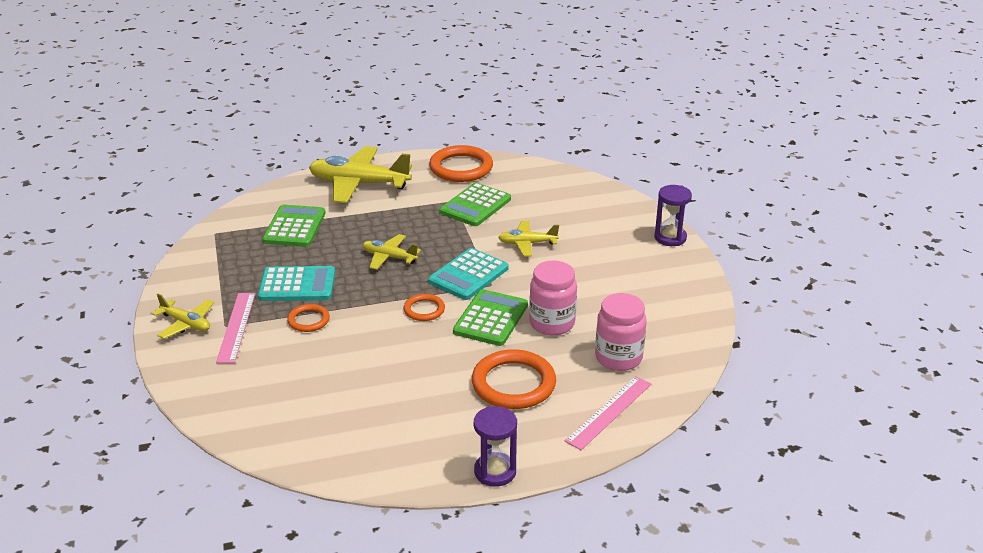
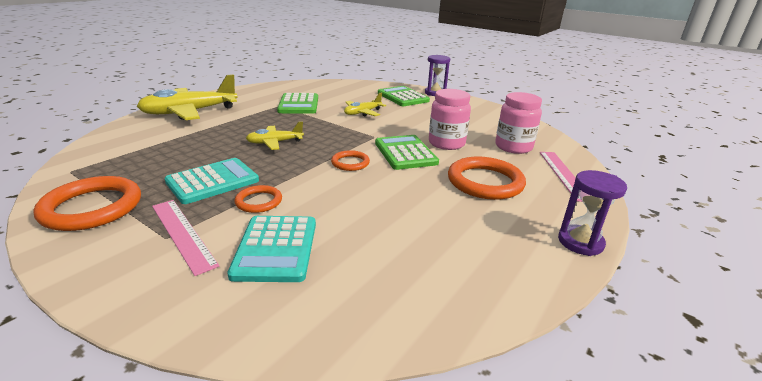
camera: 40 degrees left, 5 degrees down
yellow plane [152,294,214,339] -> none
green calculator [262,205,326,247] -> green calculator moved to [378,86,430,106]
turquoise calculator [428,248,509,300] -> turquoise calculator moved to [227,216,316,282]
orange ring [429,145,493,182] -> orange ring moved to [33,176,141,231]

